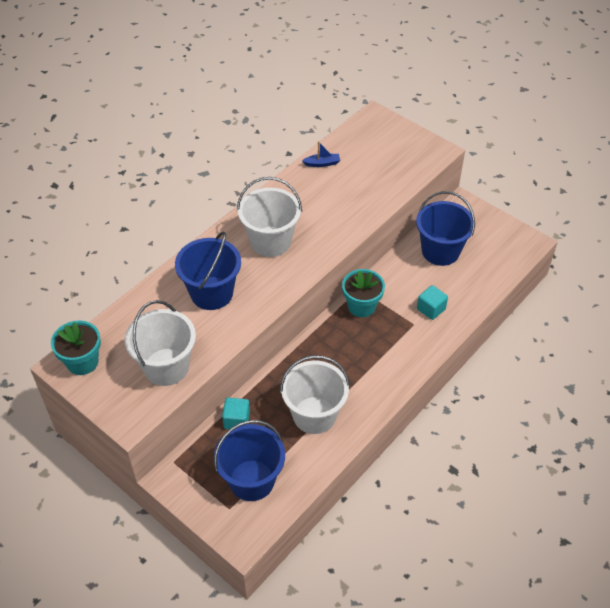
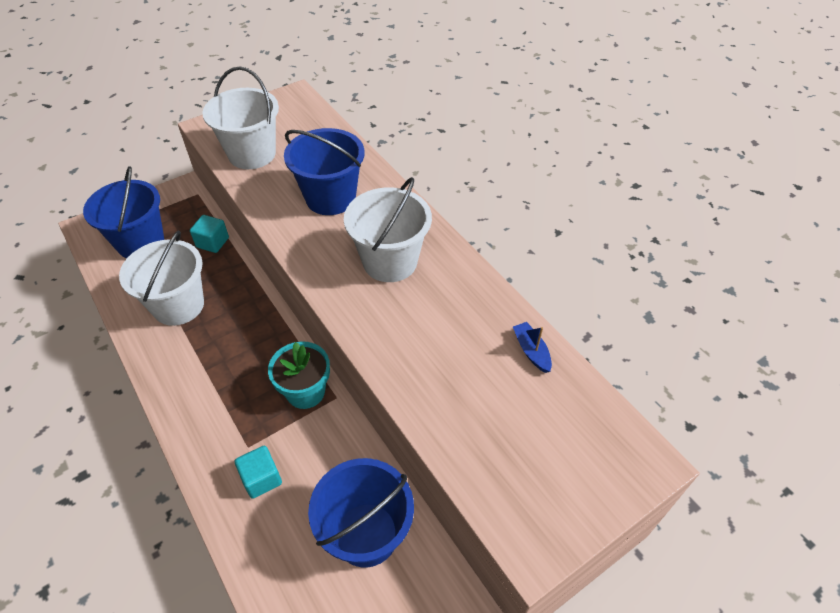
camera: 105 degrees right, 0 degrees up
turquoise flower pot [51,321,101,375] -> none
blue boat [302,141,340,167] -> blue boat turned 150 degrees clockwise [513,322,552,373]

